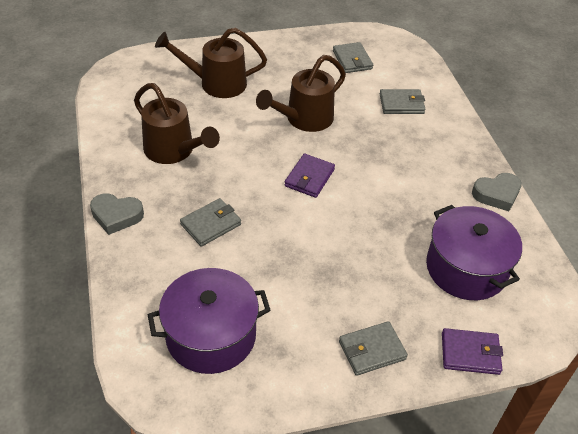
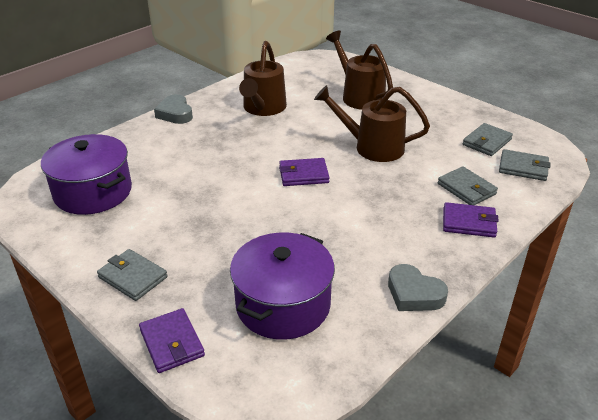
camera: 60 degrees right, 10 degrees down
grey wallet [180,198,241,247] -> grey wallet moved to [499,149,551,181]
none -> purple wallet [443,202,499,238]

